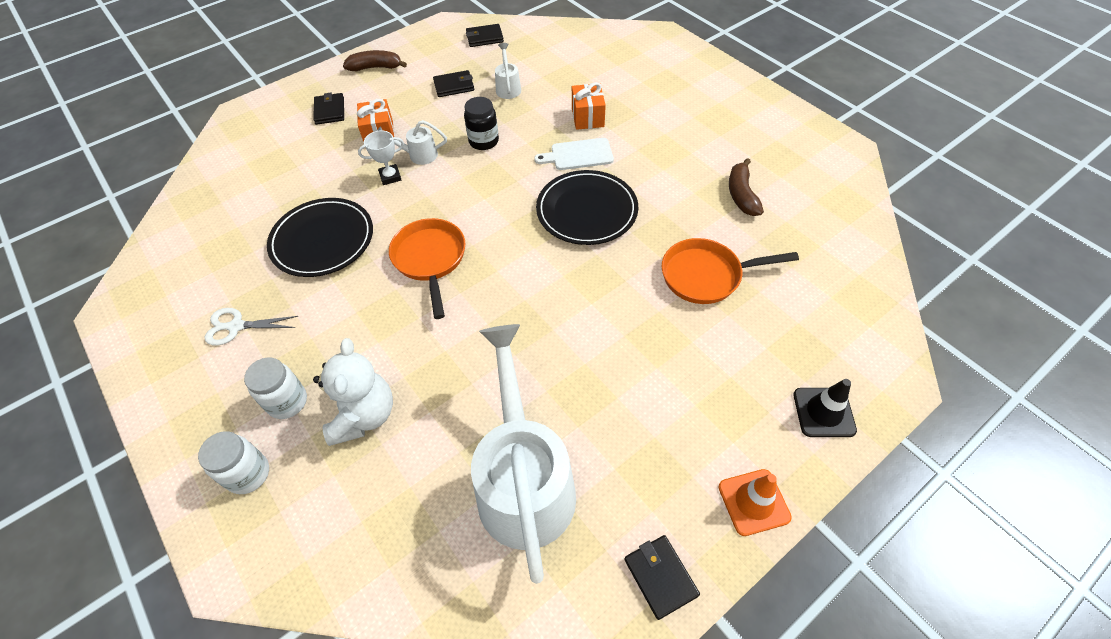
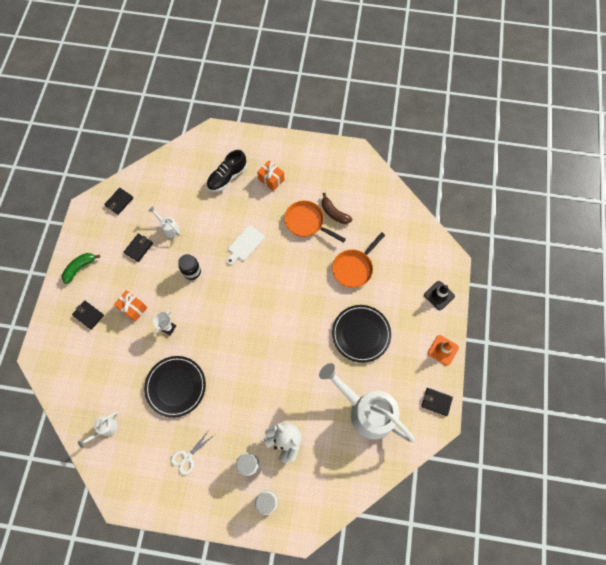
camera: 45 degrees left, 15 degrees up
brown banana [343,50,407,71] -> green banana [62,253,100,284]
white watering can [377,120,447,165] -> white watering can moved to [78,412,119,448]
orange pan [389,218,465,319] -> orange pan moved to [284,201,346,243]
black plate [536,170,638,245] -> black plate moved to [332,305,391,363]
orange gift [572,82,606,130] -> orange gift moved to [257,160,285,191]
none -> black shoe [207,150,247,192]

